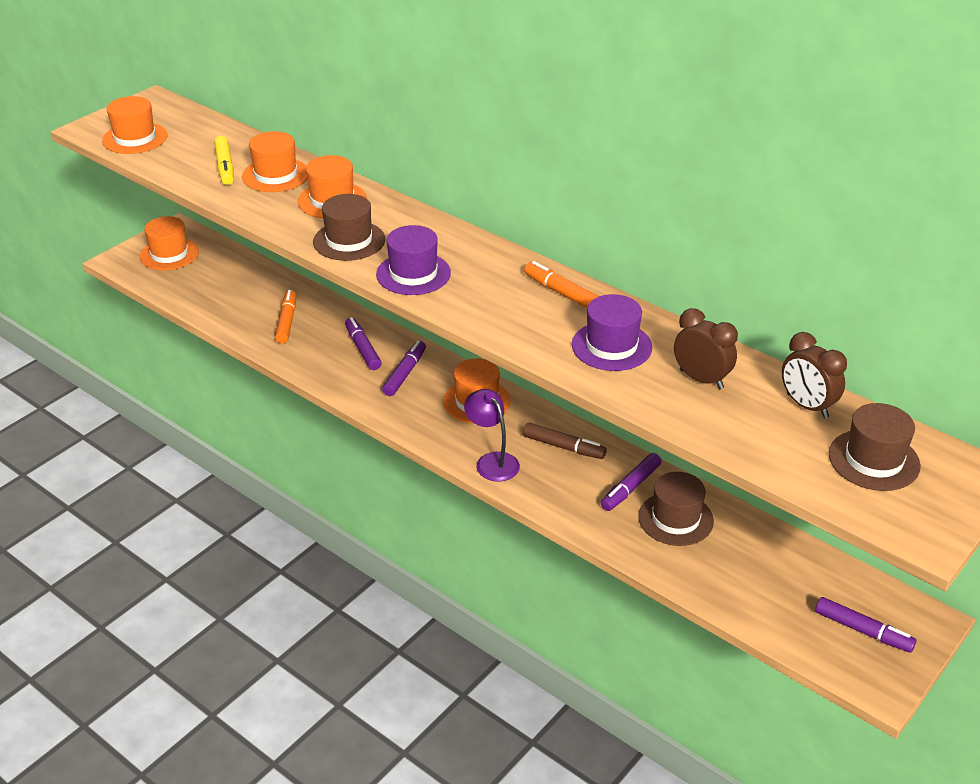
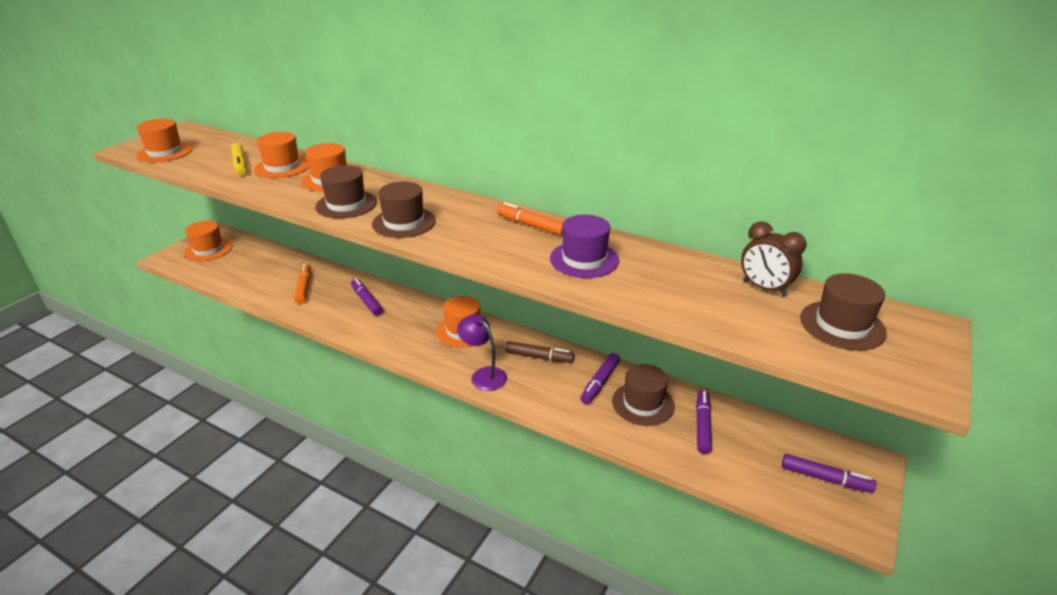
camera: 10 degrees left, 5 degrees down
purple hat [376,225,451,295] -> brown hat [372,181,436,238]
purple marker [382,341,426,396] -> purple marker moved to [696,390,712,454]
brown clock [674,308,738,389] -> none

